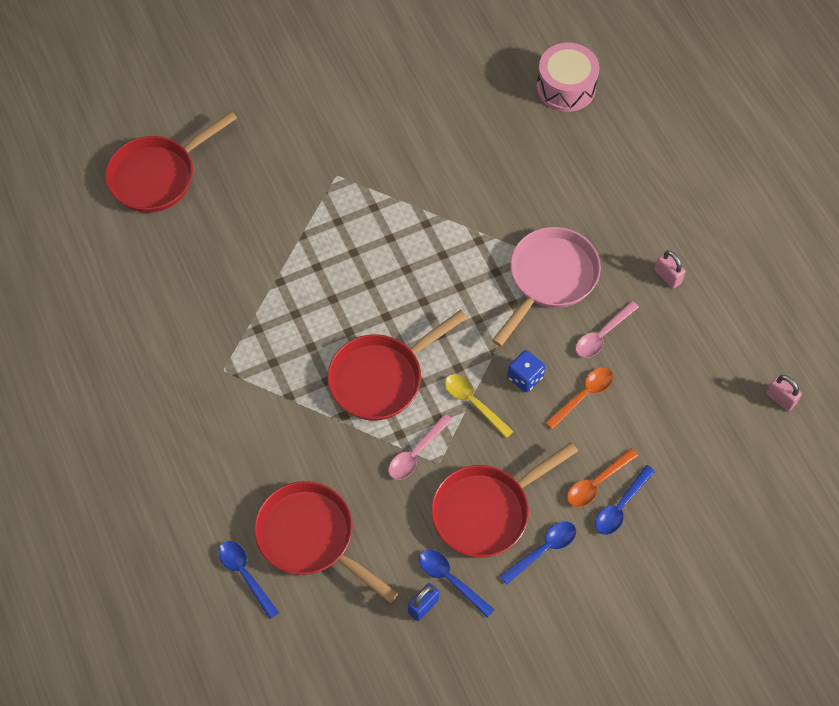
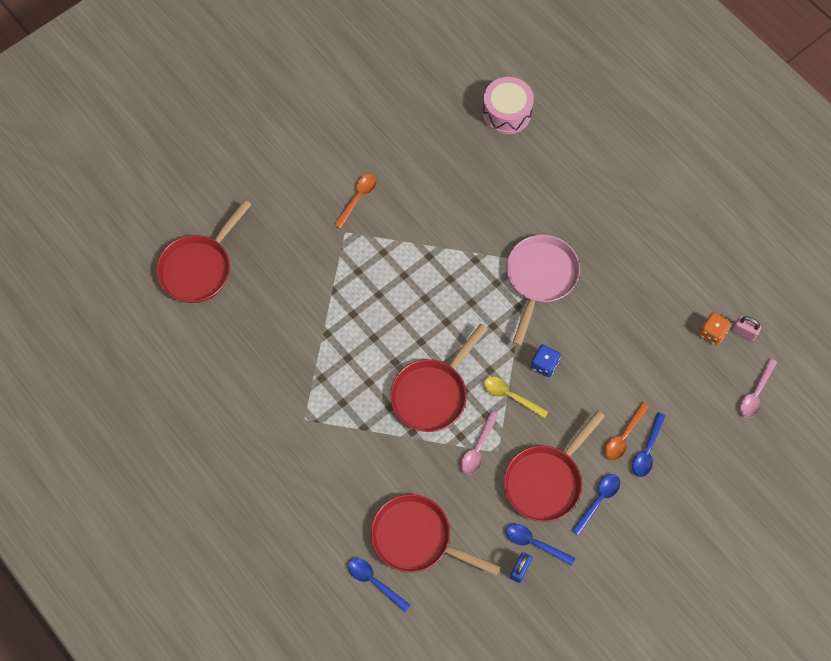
camera: 15 degrees left, 5 degrees up
orange spoon [545,367,613,430] -> orange spoon moved to [334,174,377,229]
pink spoon [576,301,639,358] -> pink spoon moved to [740,358,777,418]
pink padlock [655,250,685,289] -> none
none -> orange dice [699,312,731,346]

